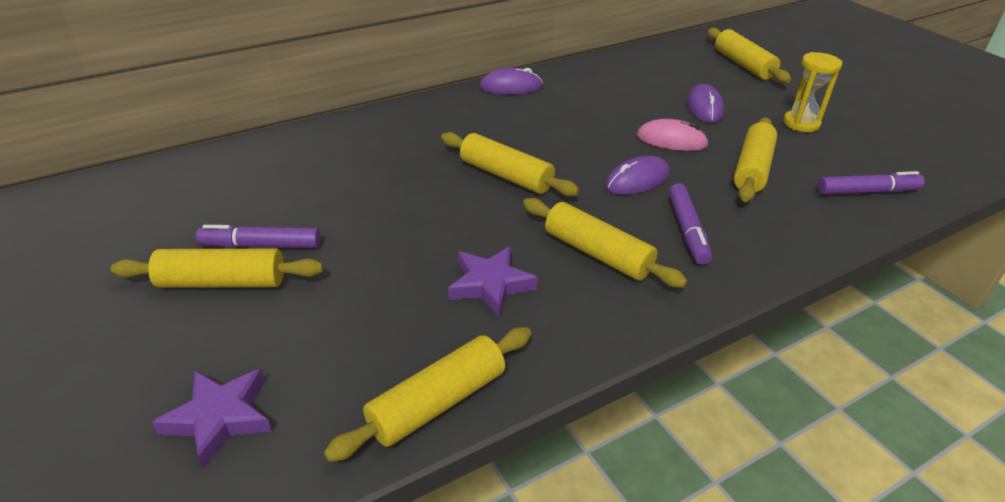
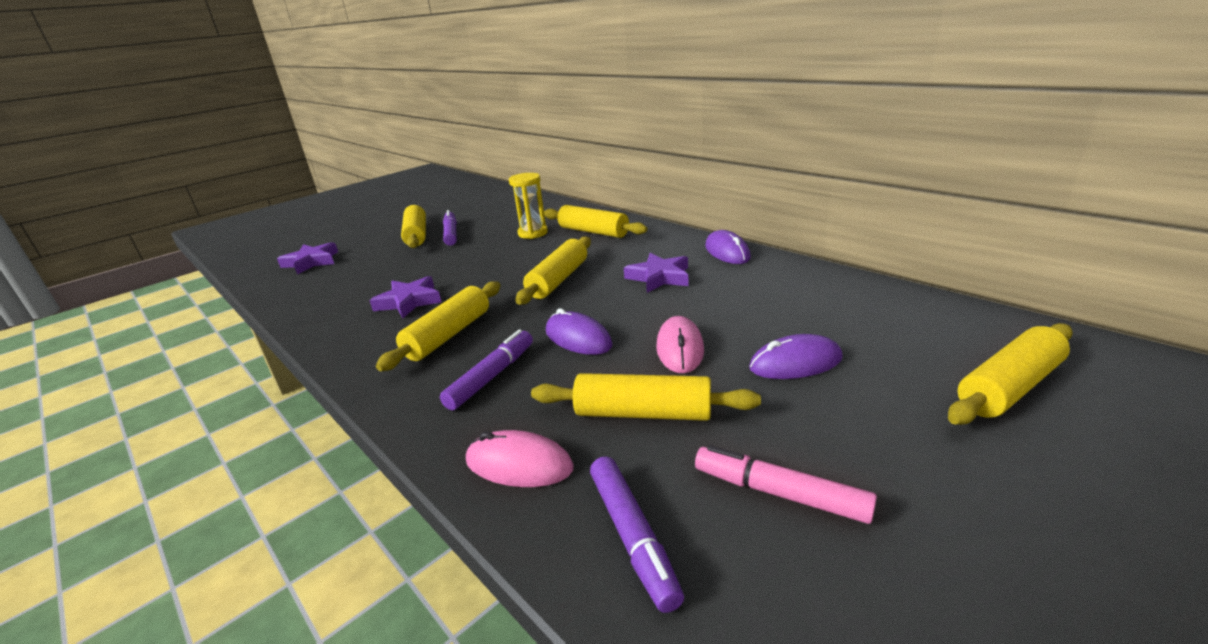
camera: 80 degrees right, 10 degrees down
yellow rolling pin [324,327,531,462] -> yellow rolling pin moved to [544,205,647,238]
purple marker [668,183,712,265] -> purple marker turned 135 degrees clockwise [440,329,533,410]
yellow hourglass [783,52,843,132] -> yellow hourglass moved to [509,173,548,239]
none -> pink mouse [466,430,574,487]
none -> purple star [624,253,688,293]
none -> pink marker [695,445,877,524]

